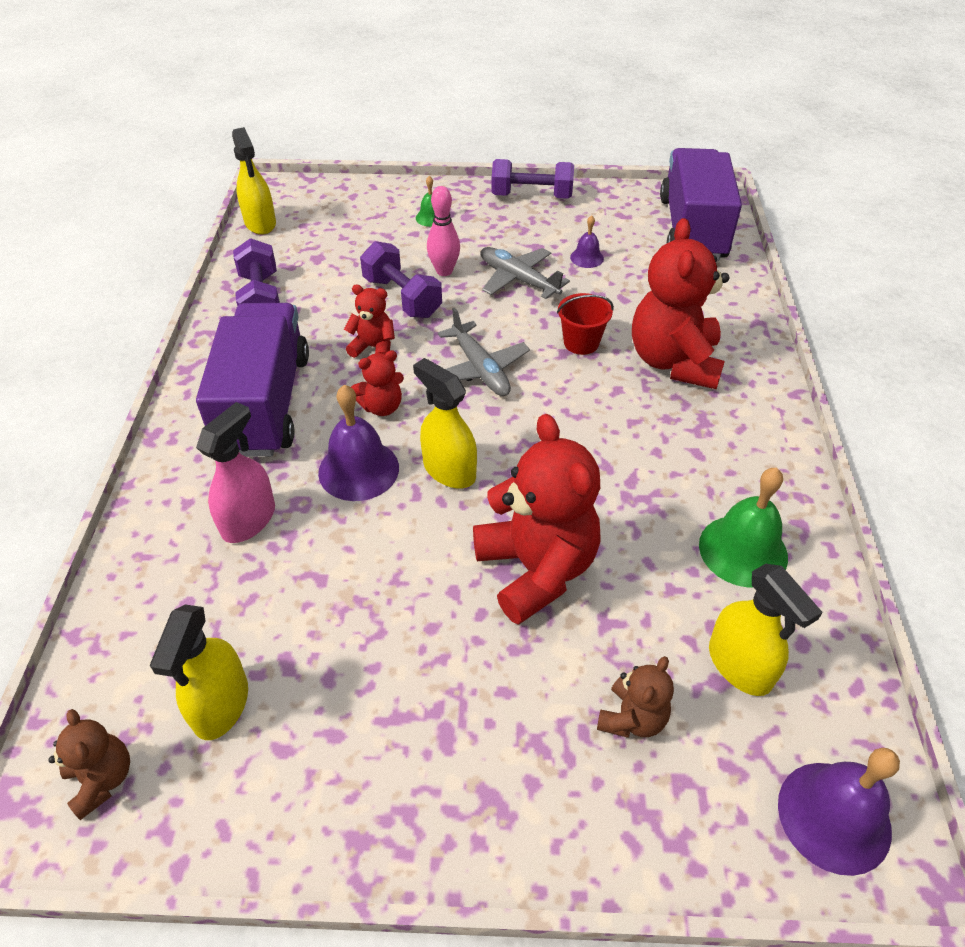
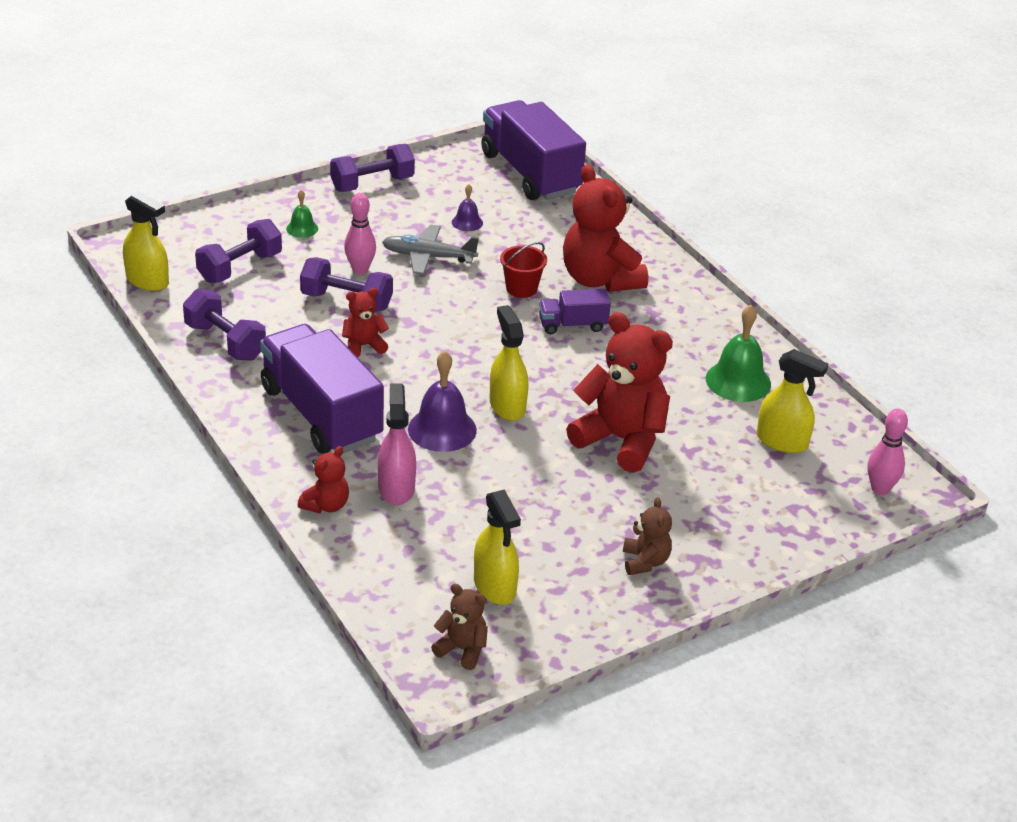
camera: 35 degrees left, 10 degrees down
red teddy bear [351,350,404,416] -> red teddy bear moved to [298,446,349,513]
yellow spray bottle [413,358,477,488] -> yellow spray bottle turned 60 degrees clockwise [490,305,529,421]
grey plane [438,307,530,396] -> none
brown teddy bear [597,656,674,738] -> brown teddy bear moved to [623,497,672,575]
purple bell [778,748,900,876] -> pink bowling pin [868,409,908,495]
none -> purple dumbbell [195,219,282,283]
none -> purple truck [539,289,611,334]

